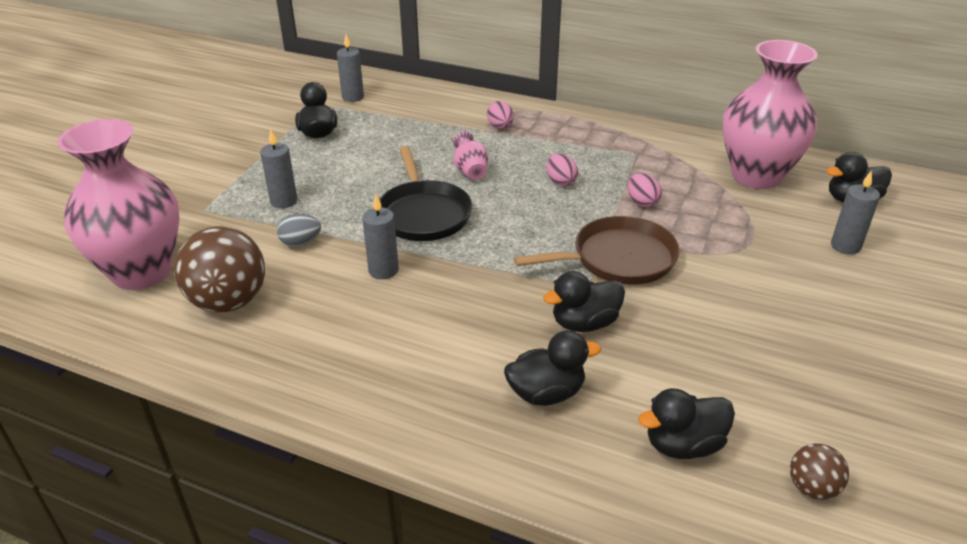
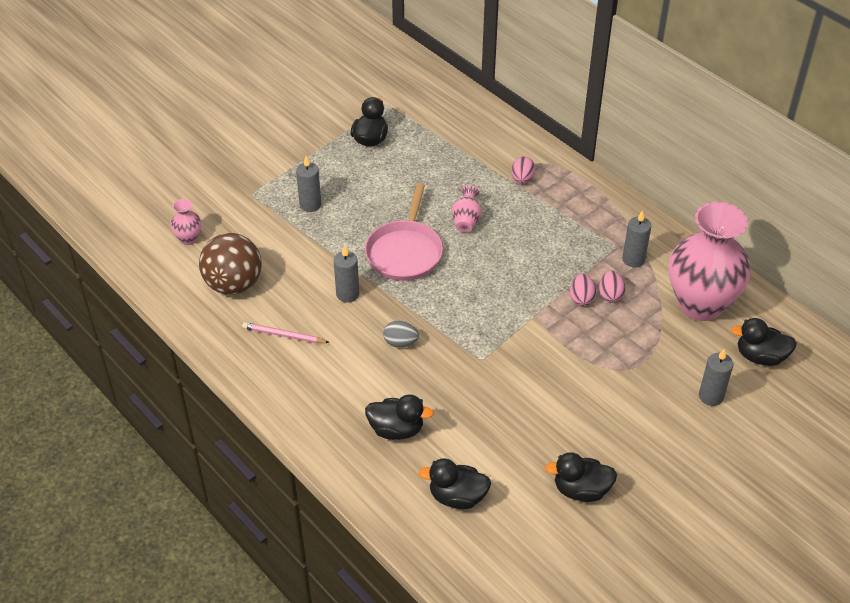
camera: 25 degrees right, 10 degrees up
pink vase [57,119,180,290] -> pink vase [170,199,202,245], size x0.41
grey egg [277,214,321,247] -> grey egg moved to [383,321,419,348]
grey candle [337,35,364,102] -> grey candle moved to [622,210,651,267]
black pan [379,146,473,241] -> pink pan [365,183,443,281]
brown pan [514,216,680,285] -> none
black duck [543,271,625,332] -> black duck moved to [545,452,617,502]
pink egg [546,153,578,186] -> pink egg moved to [599,270,625,303]
brown ball [790,443,849,500] -> none
none -> pink pencil [242,322,330,343]

